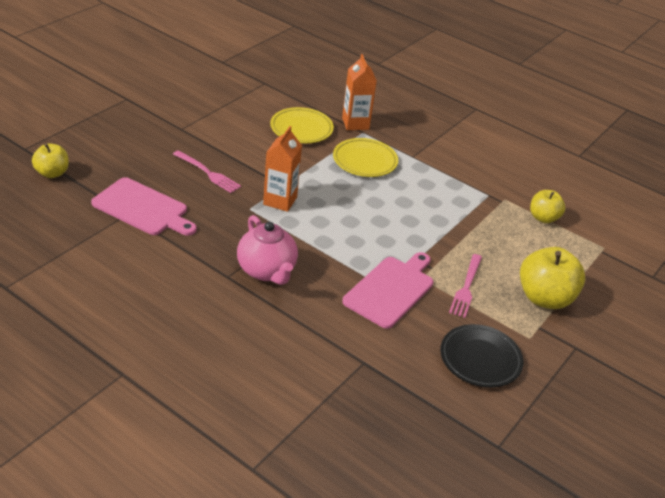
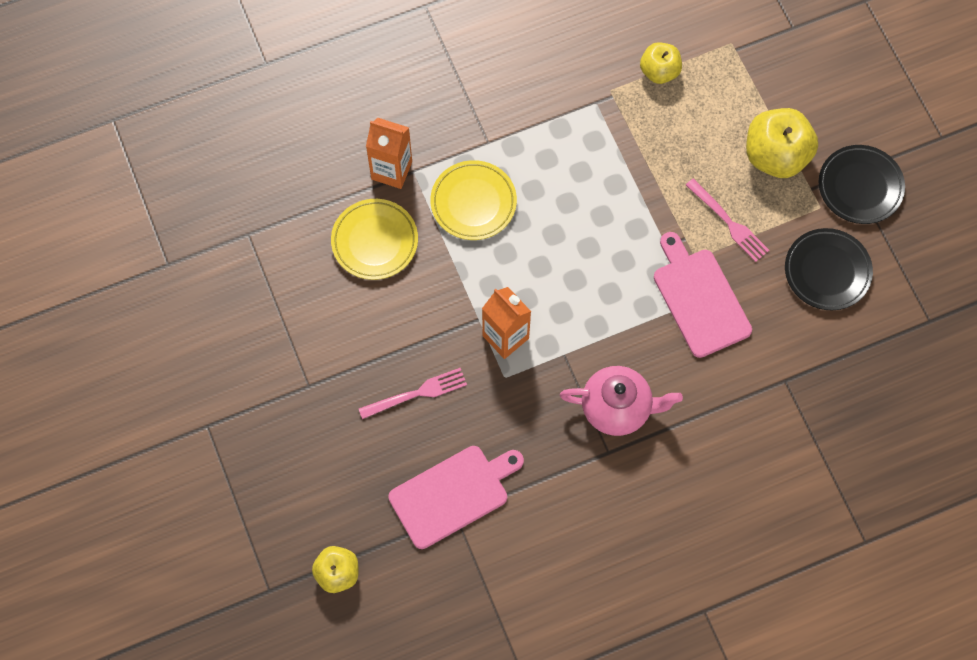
camera: 55 degrees left, 30 degrees up
none -> black plate [819,145,905,224]

